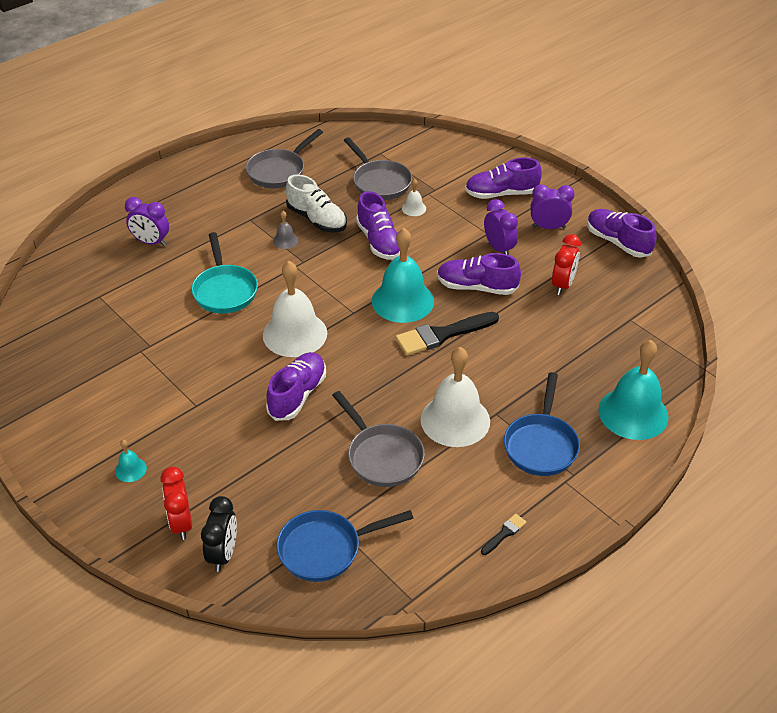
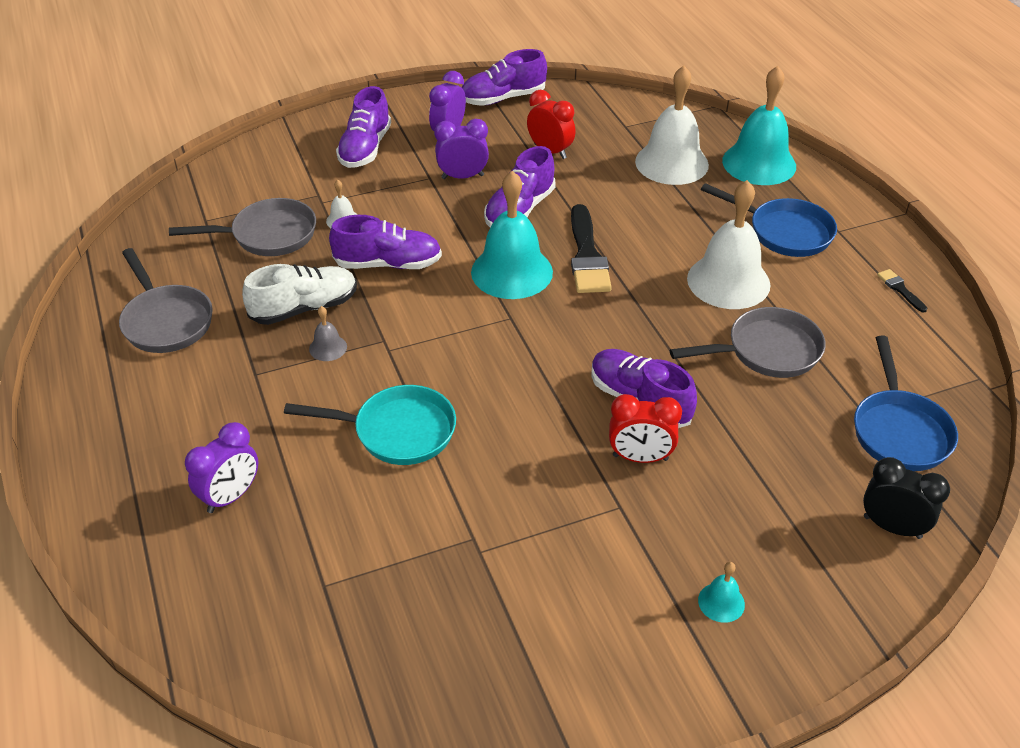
camera: 70 degrees left, 0 degrees up
red clock [160,467,192,540] -> red clock moved to [609,394,682,463]
white bell [263,261,327,357] -> white bell moved to [635,65,709,185]

